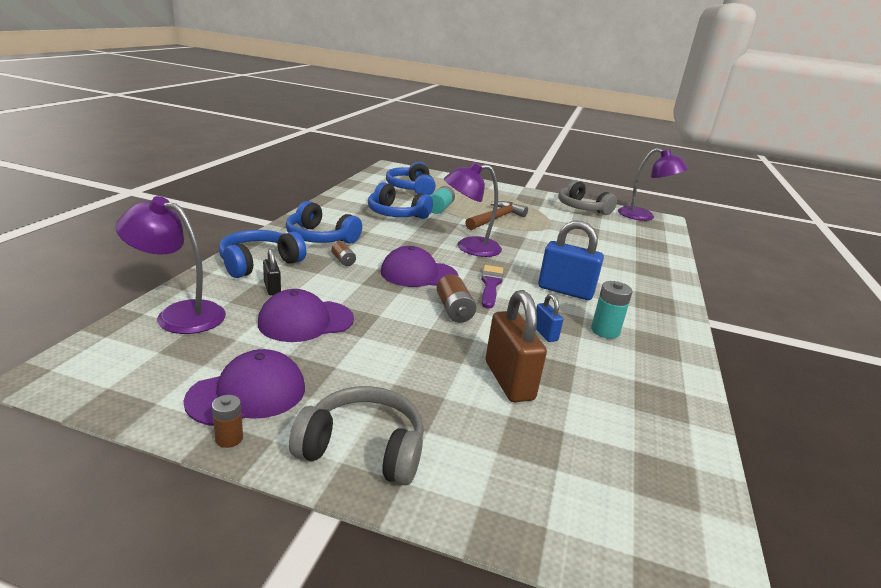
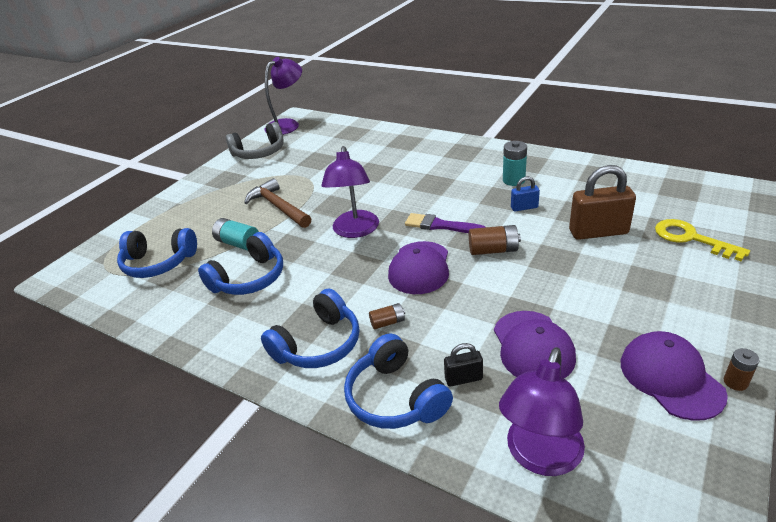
camera: 70 degrees left, 10 degrees up
grey headphones [289,386,424,485] -> none
blue padlock [538,221,604,300] -> none
none -> yellow key [655,219,750,261]

